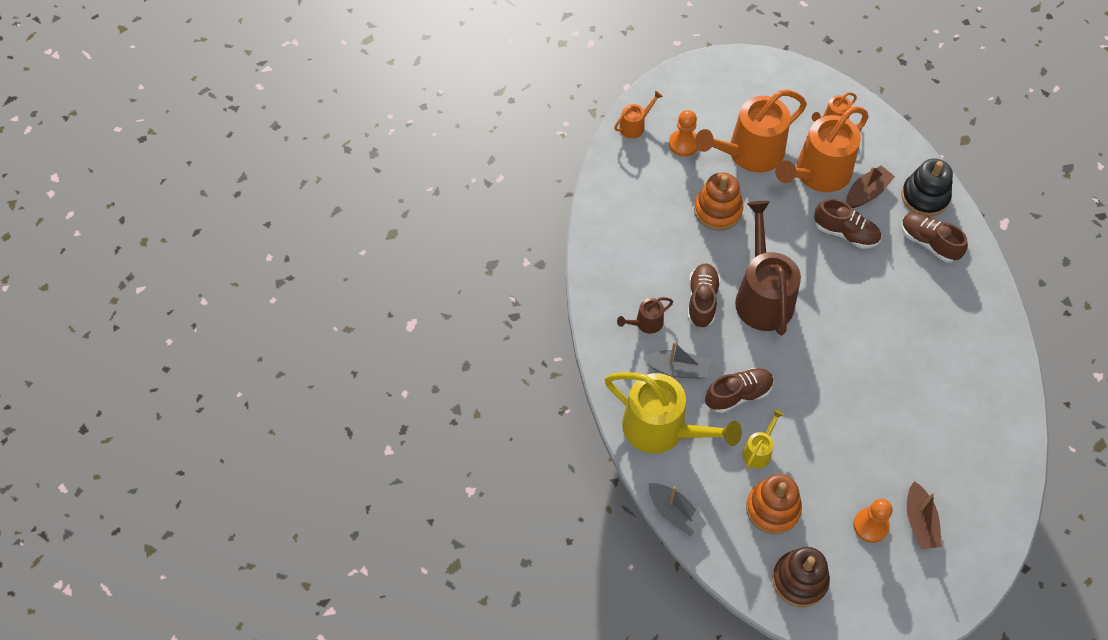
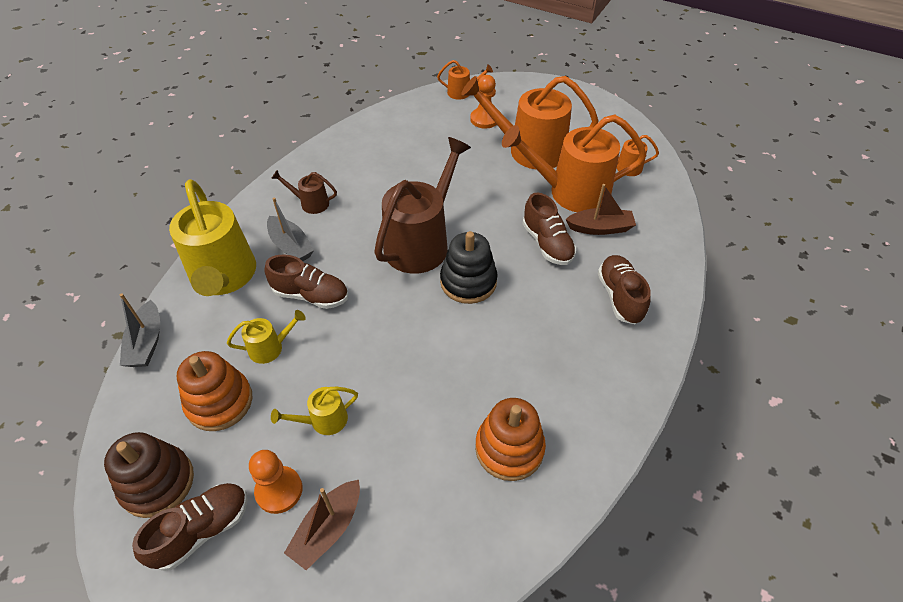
camera: 40 degrees right, 10 degrees down
brown shoe [688,263,720,328] -> brown shoe moved to [132,483,248,571]
orange stacking toy [694,172,743,231] -> orange stacking toy moved to [475,398,546,481]
black stacking toy [901,158,953,217] -> black stacking toy moved to [440,231,498,304]
none -> yellow watering can [271,387,358,435]

